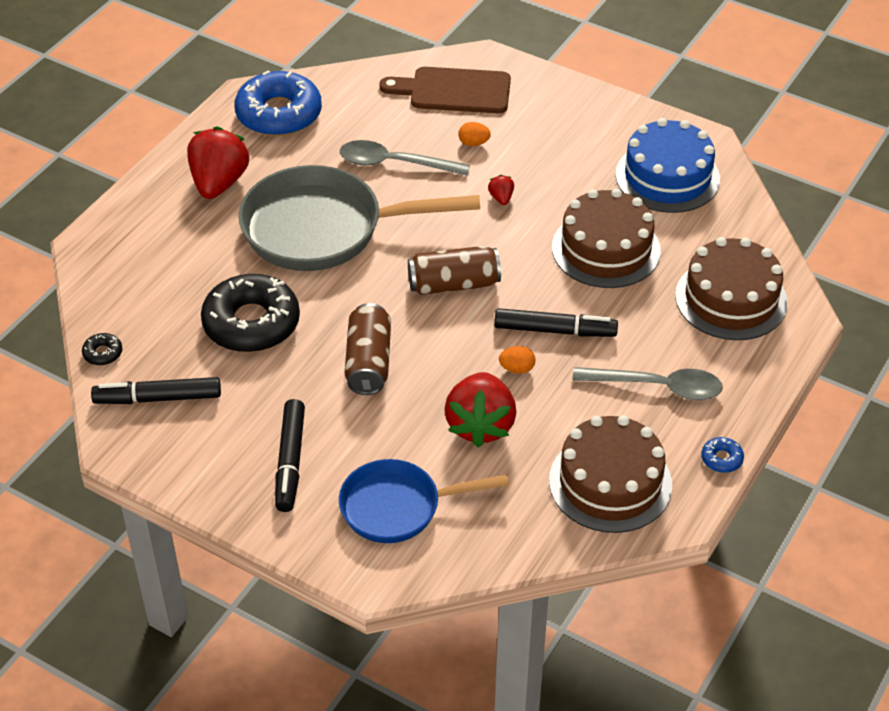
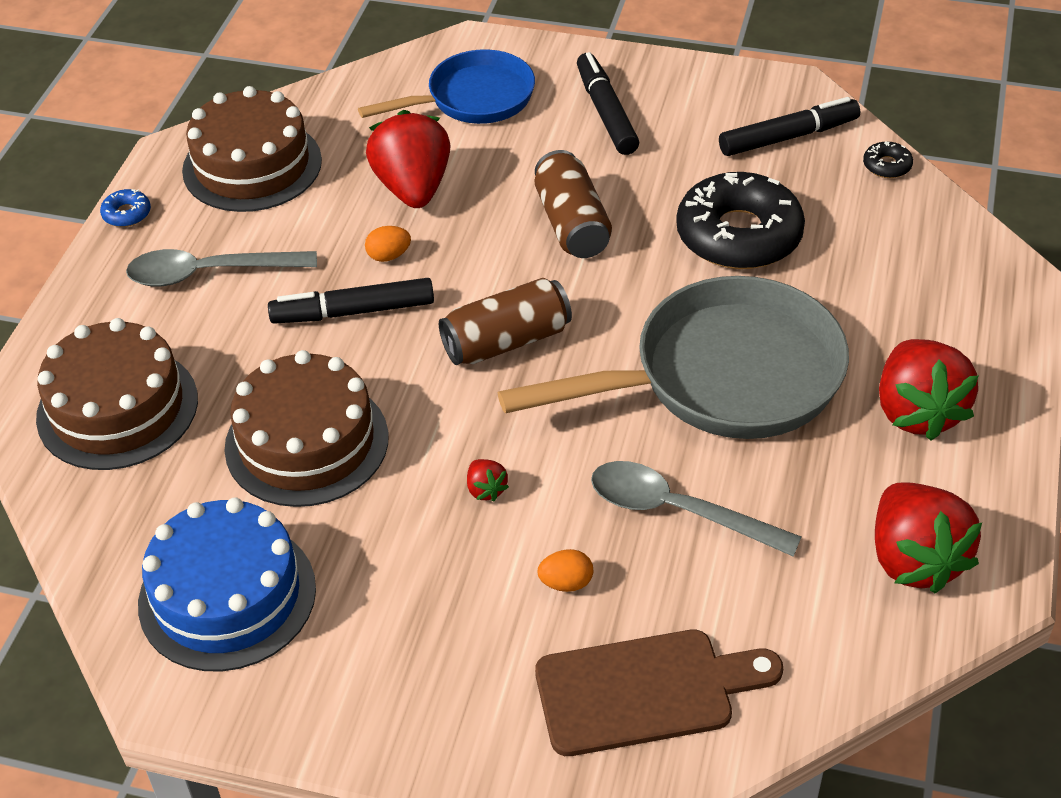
camera: 165 degrees right, 0 degrees up
blue donut [234,70,322,136] -> red strawberry [875,482,982,593]
grey spoon [340,140,470,176] -> grey spoon turned 150 degrees counterclockwise [591,461,801,557]

